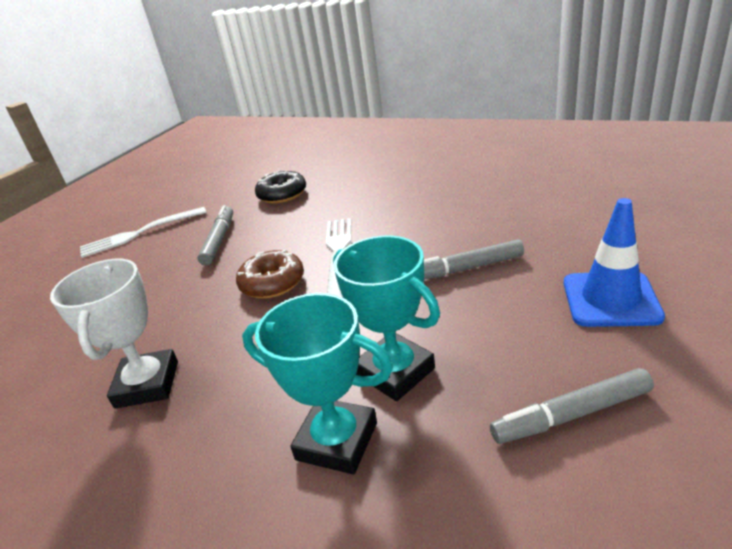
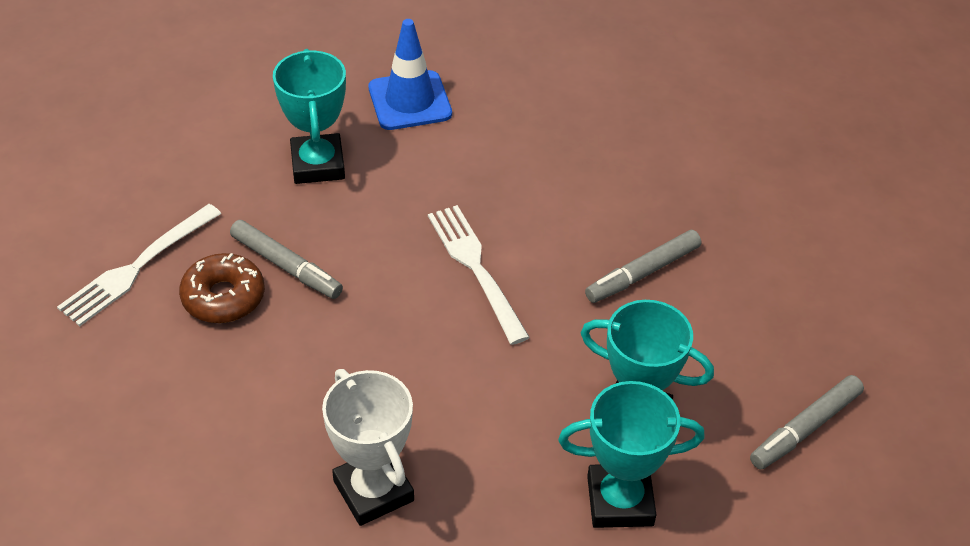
camera: 30 degrees left, 15 degrees up
grey marker [197,205,233,266] -> grey marker turned 150 degrees clockwise [230,220,343,299]
brown donut [236,250,304,299] -> brown donut moved to [179,253,265,323]
black donut [255,170,306,204] -> turquoise trophy [273,49,346,184]
blue traffic cone [564,198,665,327] -> blue traffic cone moved to [368,19,452,130]

